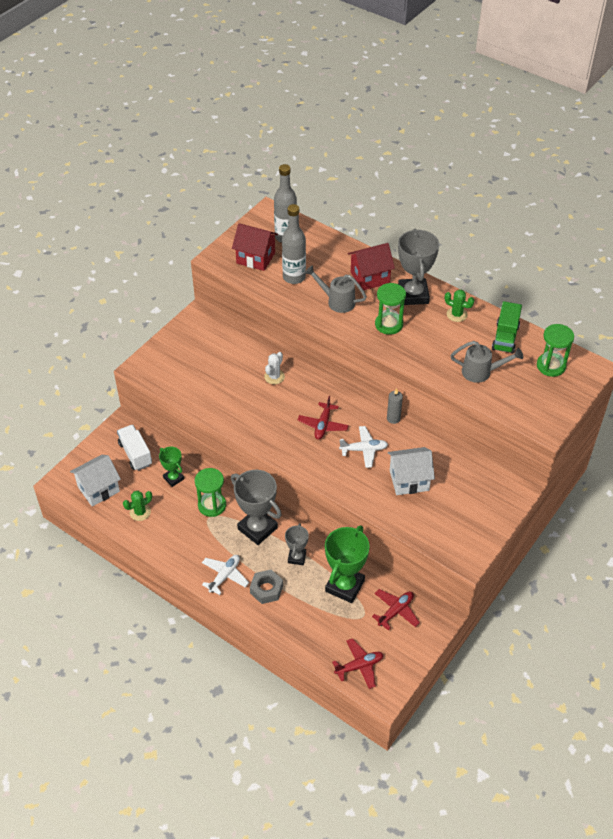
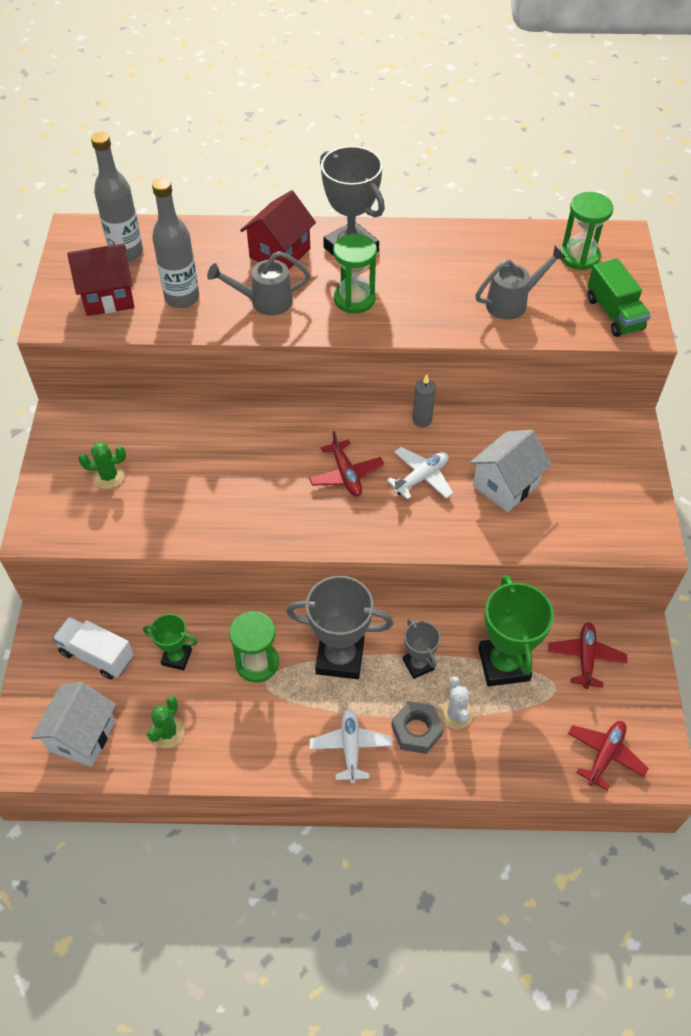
camera: 35 degrees left, 5 degrees up
white cactus [264,352,285,384] -> white cactus moved to [439,676,473,729]
green cactus [445,289,474,322] -> green cactus moved to [78,442,126,489]
green truck [492,301,522,354] -> green truck moved to [587,258,651,337]

